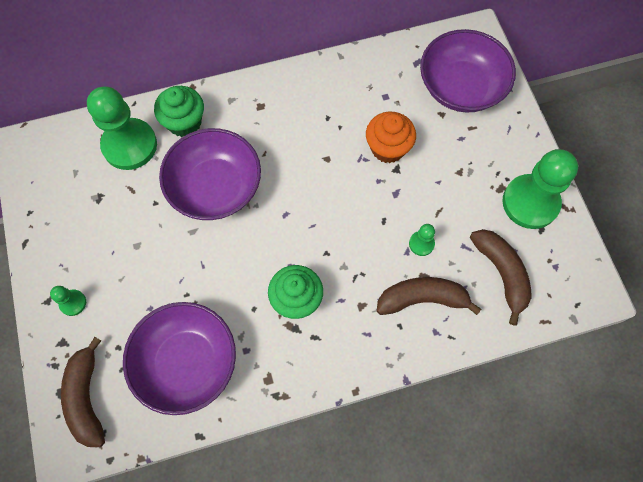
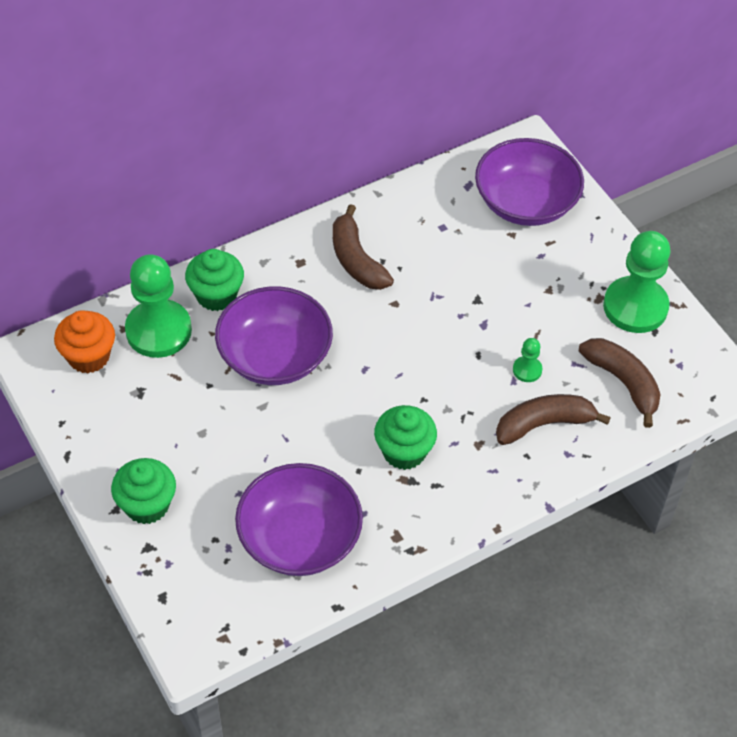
camera: 15 degrees left, 15 degrees down
green pawn [50,286,86,316] -> green cupcake [111,458,176,524]
brown banana [61,337,105,447] -> brown banana moved to [333,204,394,290]
orange cupcake [366,112,416,163] -> orange cupcake moved to [54,310,115,373]

